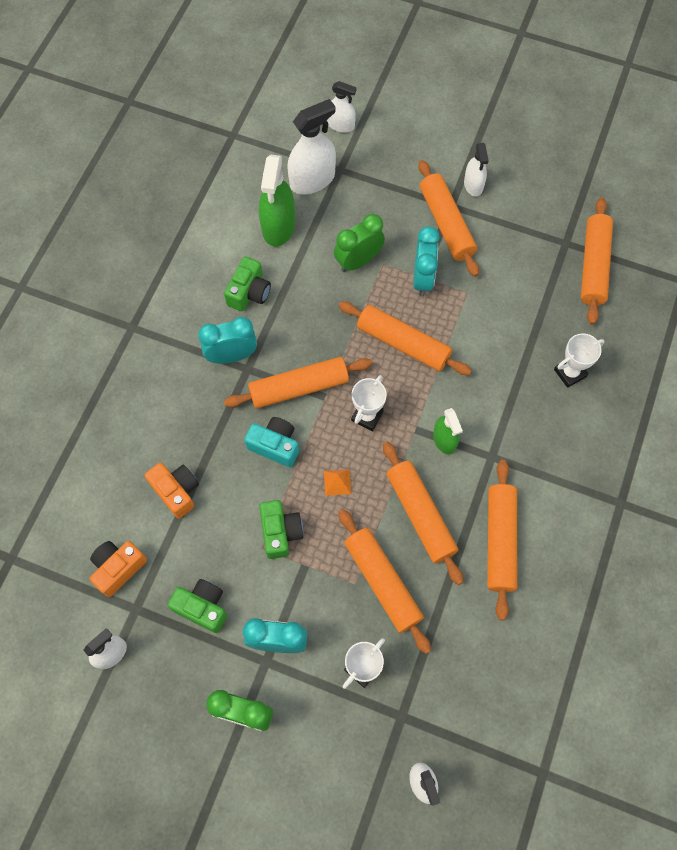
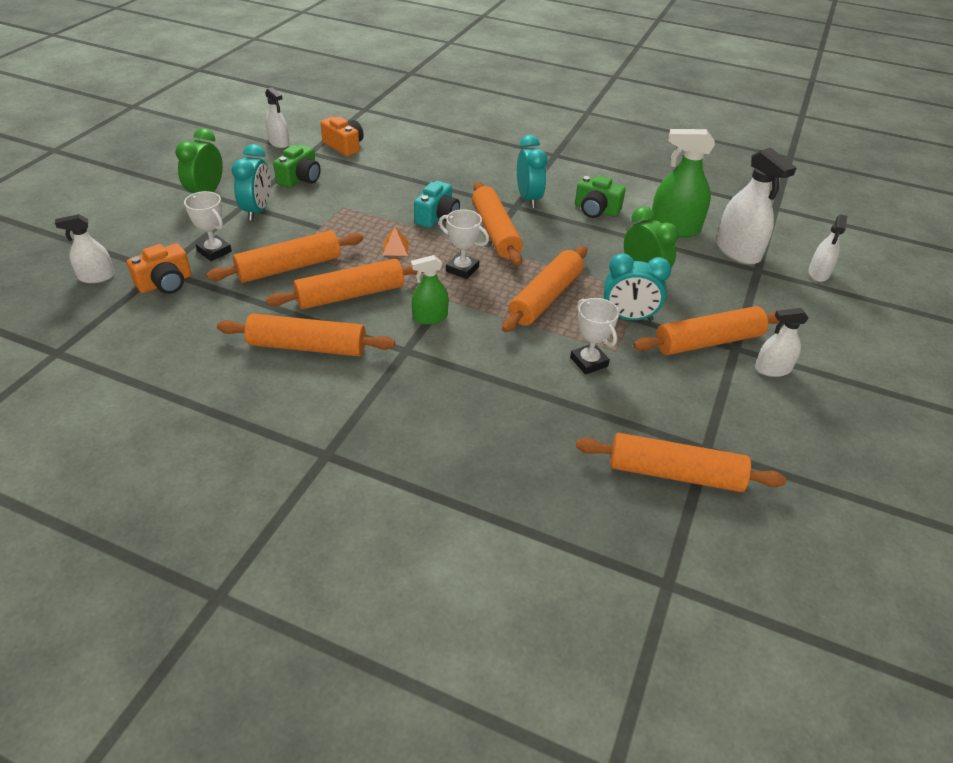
camera: 90 degrees right, 25 degrees down
orange camera [145,463,199,518] -> orange camera moved to [127,243,192,294]
green camera [259,500,303,559] -> none
white trophy [554,333,605,388] -> white trophy moved to [570,298,619,375]

